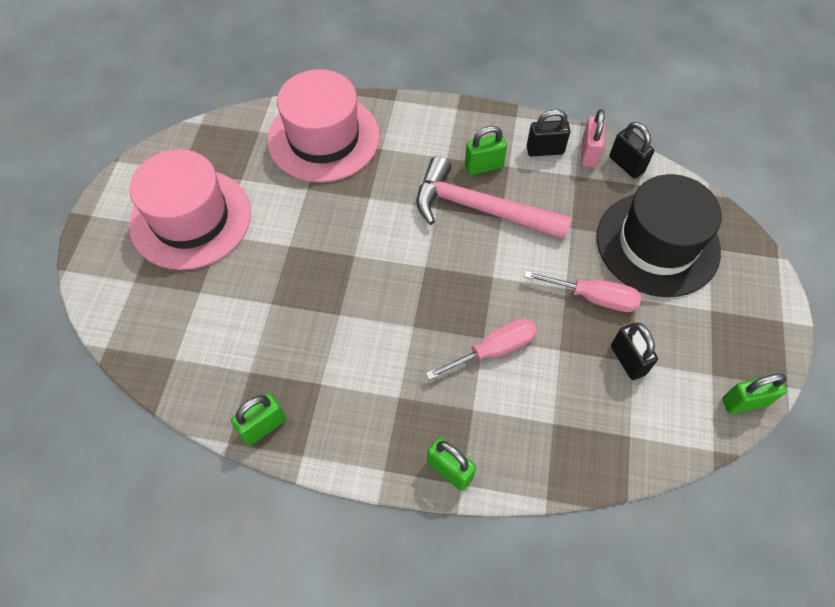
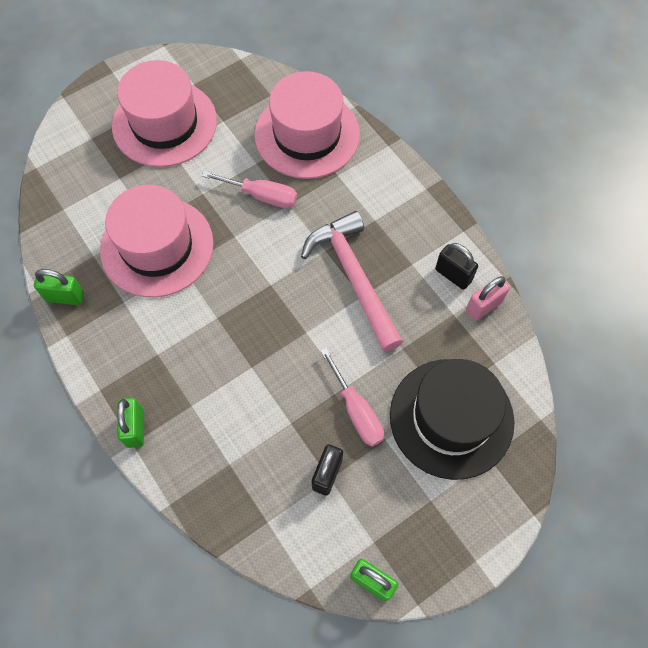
camera: 45 degrees right, 5 degrees up
pink screwdriver [426,318,537,380] -> pink screwdriver moved to [202,171,297,208]
green padlock [465,126,507,175] -> none
black padlock [609,122,654,179] -> none
none -> pink hat [100,185,214,297]

